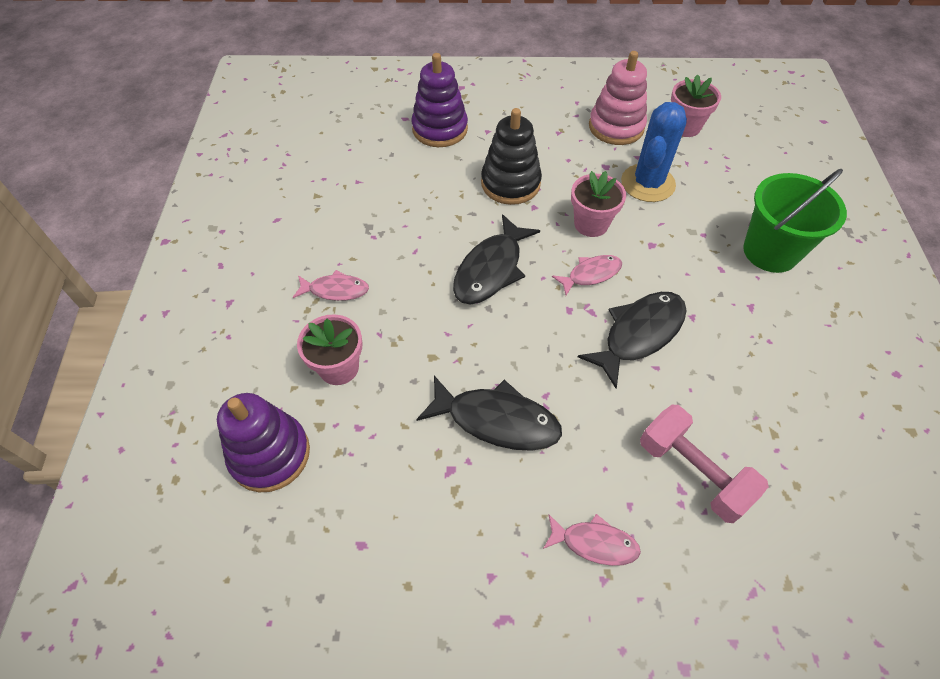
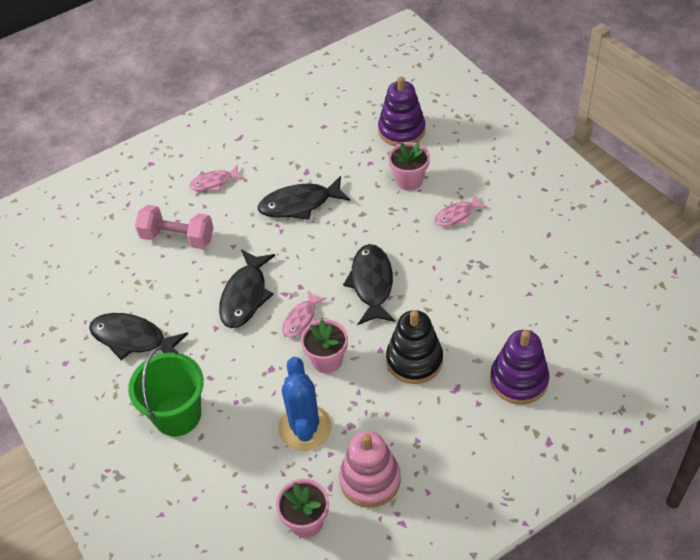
camera: 150 degrees right, 5 degrees down
none -> black fish [89,313,188,360]

